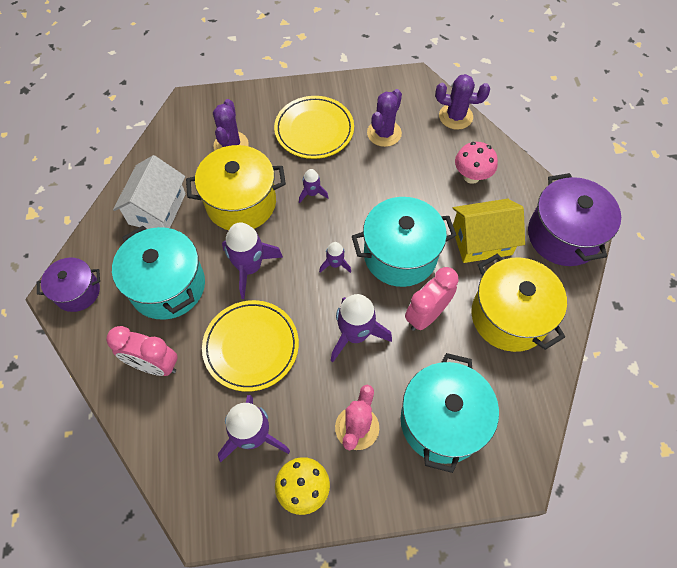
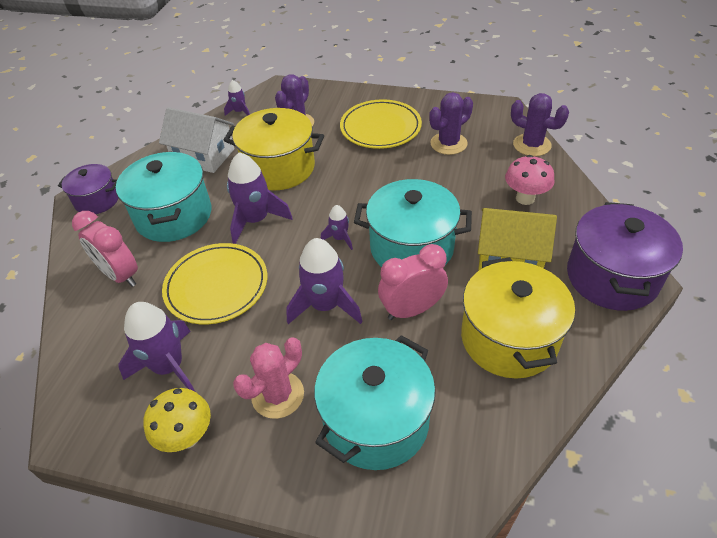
camera: 25 degrees right, 15 degrees down
white house [113,155,186,229] -> white house turned 75 degrees clockwise [159,107,235,173]
purple rocket [299,169,329,203] -> purple rocket moved to [224,80,250,116]

